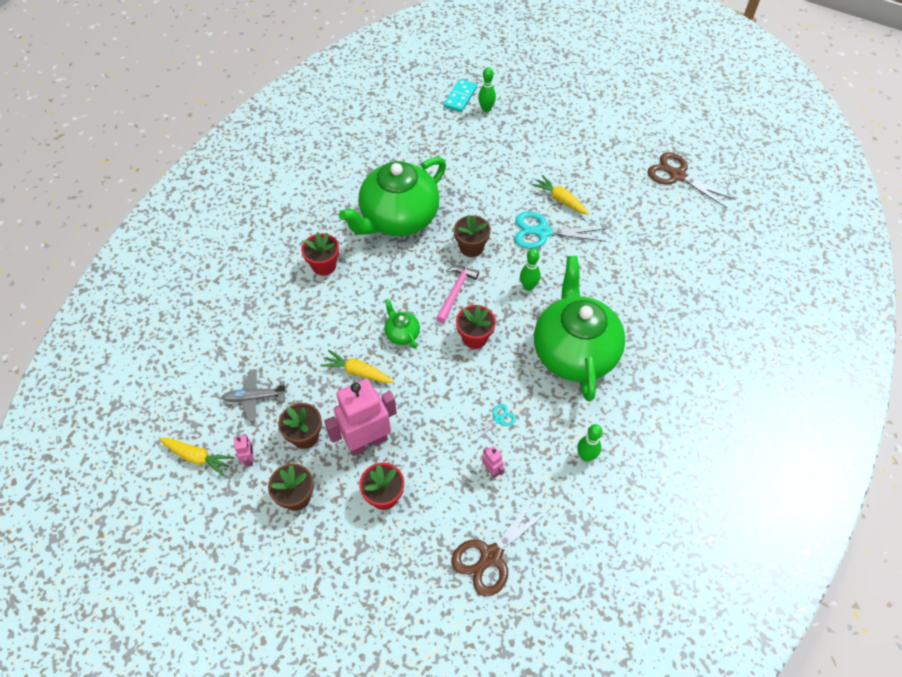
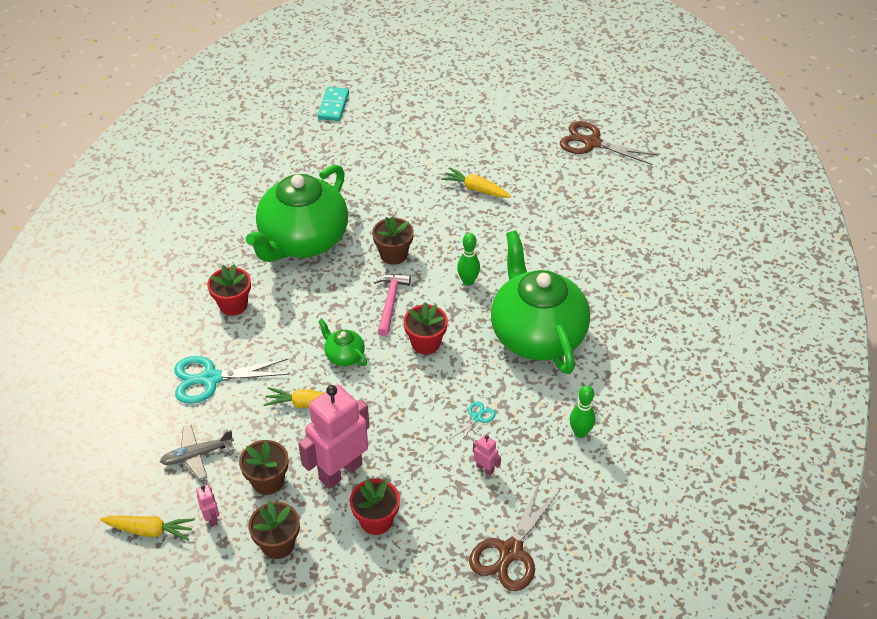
camera: 15 degrees left, 10 degrees down
green bowling pin [478,67,496,113] -> none
turquoise scissors [515,211,607,249] -> turquoise scissors moved to [174,356,290,404]

